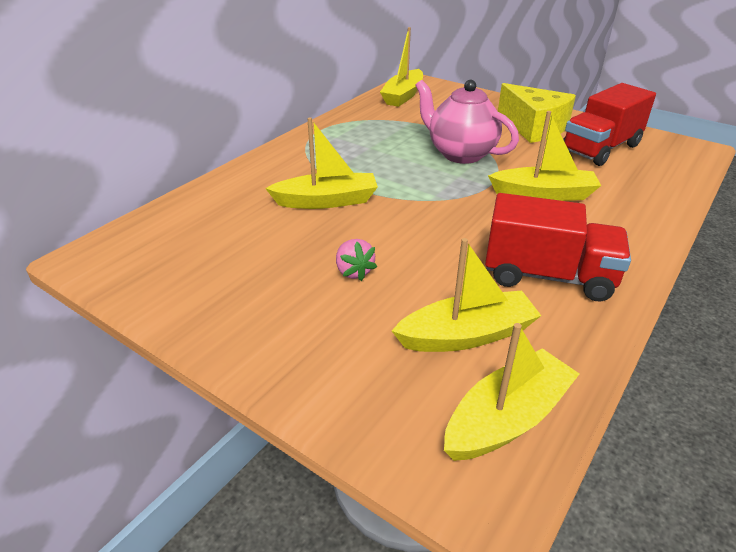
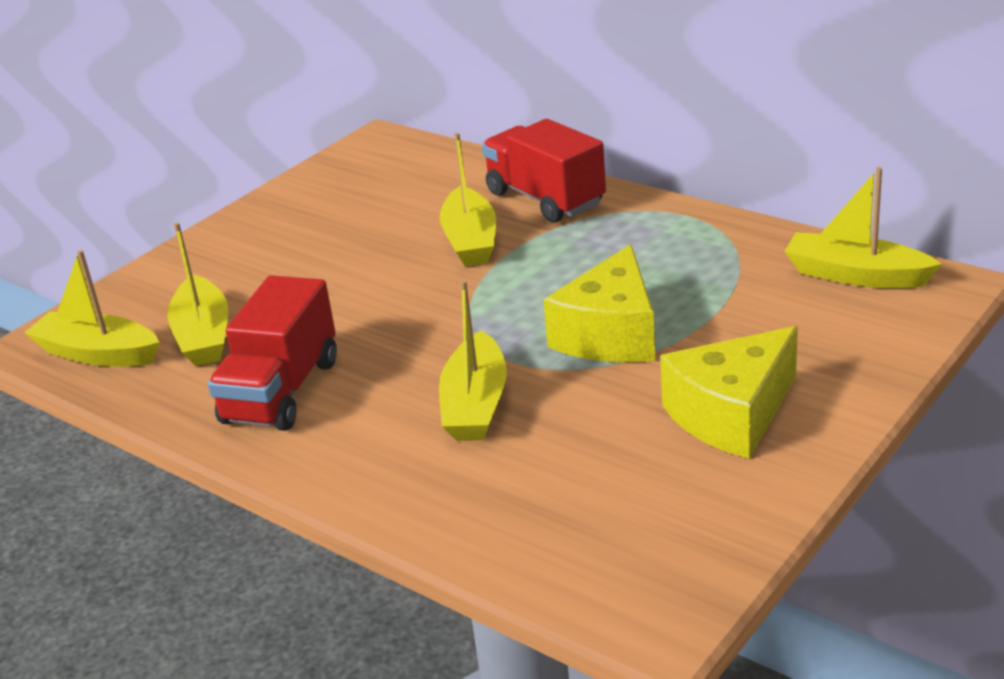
camera: 95 degrees right, 5 degrees down
pink strawberry [336,239,377,281] -> none
pink teapot [415,80,519,164] -> yellow cheese [543,244,655,362]
yellow boat [444,323,579,461] -> yellow boat turned 150 degrees clockwise [24,250,159,367]
red truck [563,83,656,166] -> red truck moved to [482,119,606,223]

